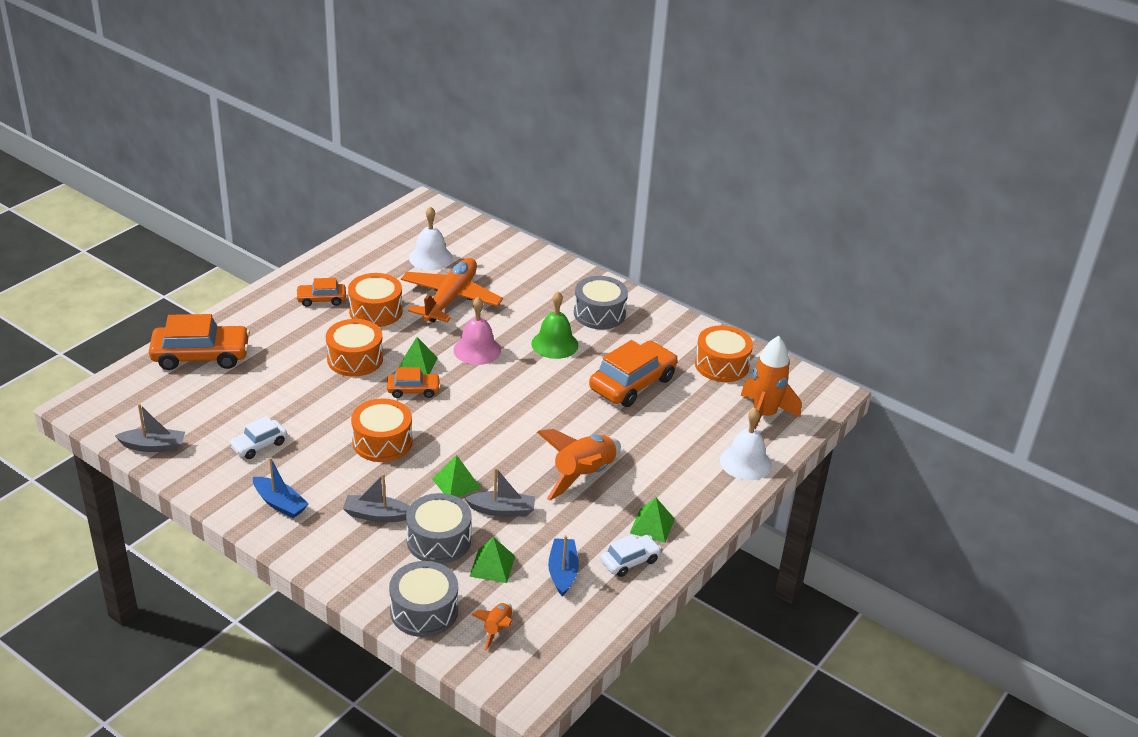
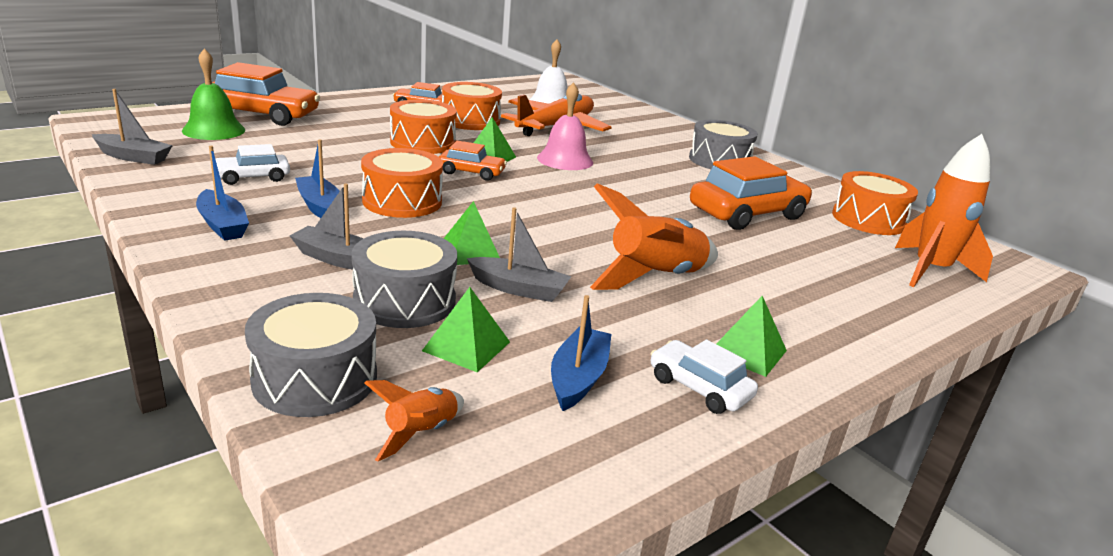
camera: 15 degrees right, 10 degrees down
green bell [531,291,578,359] -> green bell moved to [182,48,245,140]
white car [600,534,661,577] -> white car turned 120 degrees counterclockwise [650,339,758,414]
white bell [720,408,771,480] -> none
none -> blue boat [295,139,340,218]

